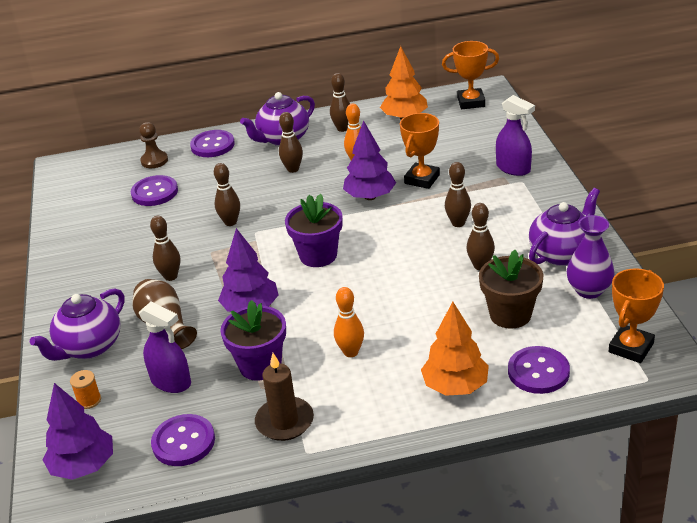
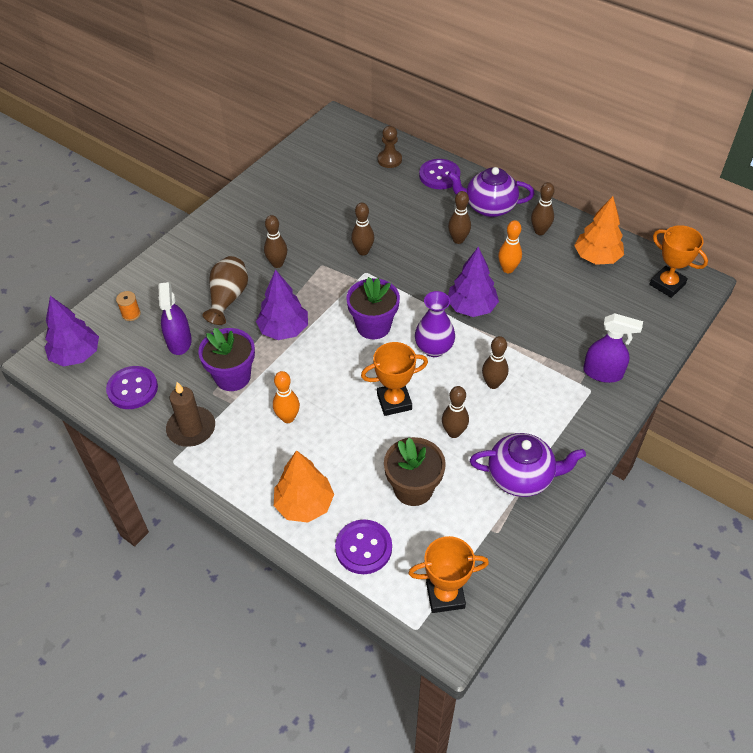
camera: 45 degrees right, 15 degrees up
purple teapot [30,288,125,361] -> none
purple button [131,175,178,206] -> none
orange trophy [400,113,440,189] -> orange trophy moved to [361,342,428,416]
purple spray bottle [496,95,535,176] -> purple spray bottle turned 75 degrees counterclockwise [583,313,643,383]
purple vase [567,215,615,299] -> purple vase moved to [415,291,455,357]

